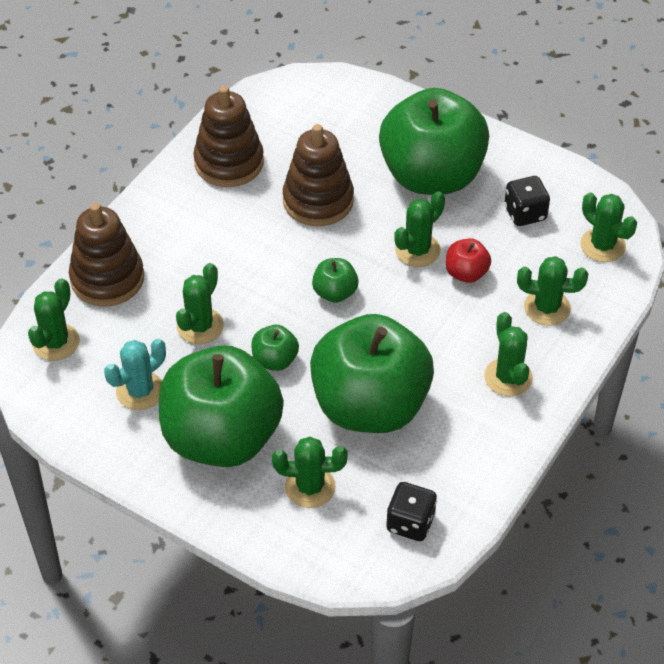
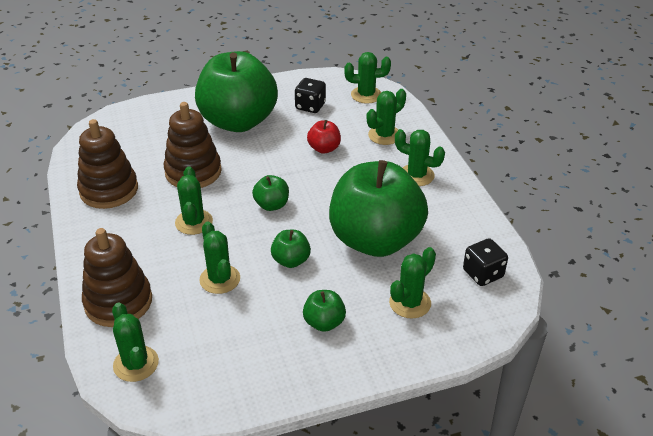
camera: 50 degrees left, 10 degrees down
turquoise cactus [104,339,166,410] -> none
green apple [159,345,284,467] -> green apple [303,290,346,332], size x0.40
green cactus [394,191,445,267] -> green cactus moved to [175,166,213,235]

